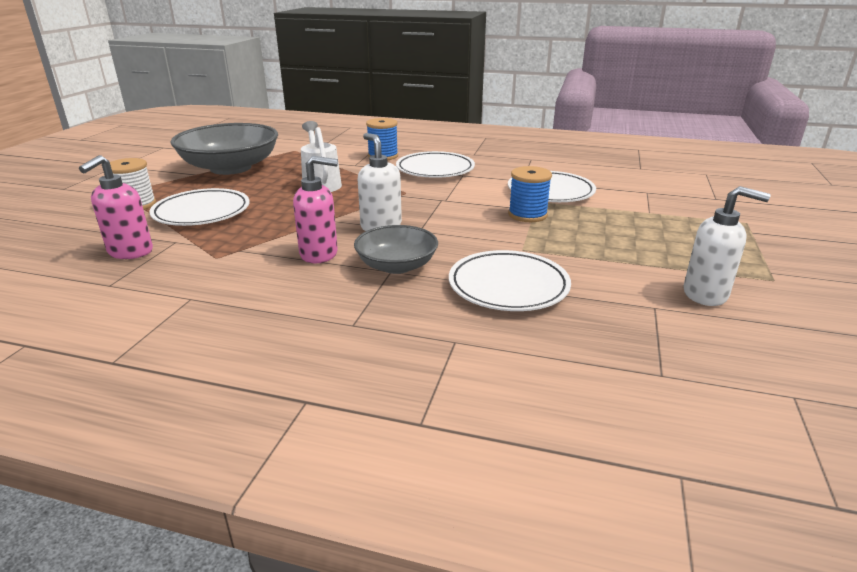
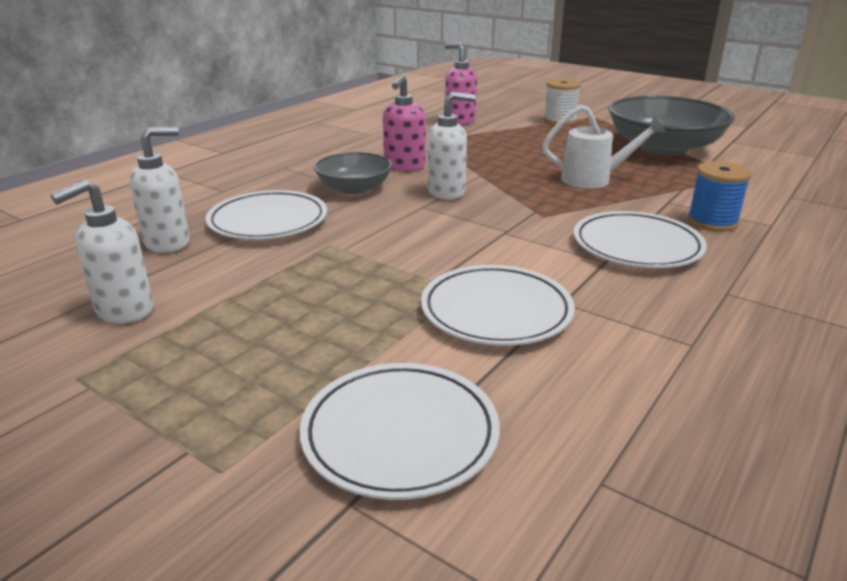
camera: 110 degrees right, 0 degrees up
white plate [150,188,250,226] -> white plate moved to [300,363,500,500]
blue spool [508,166,552,222] -> none
none -> white soap dispenser [129,127,190,253]

